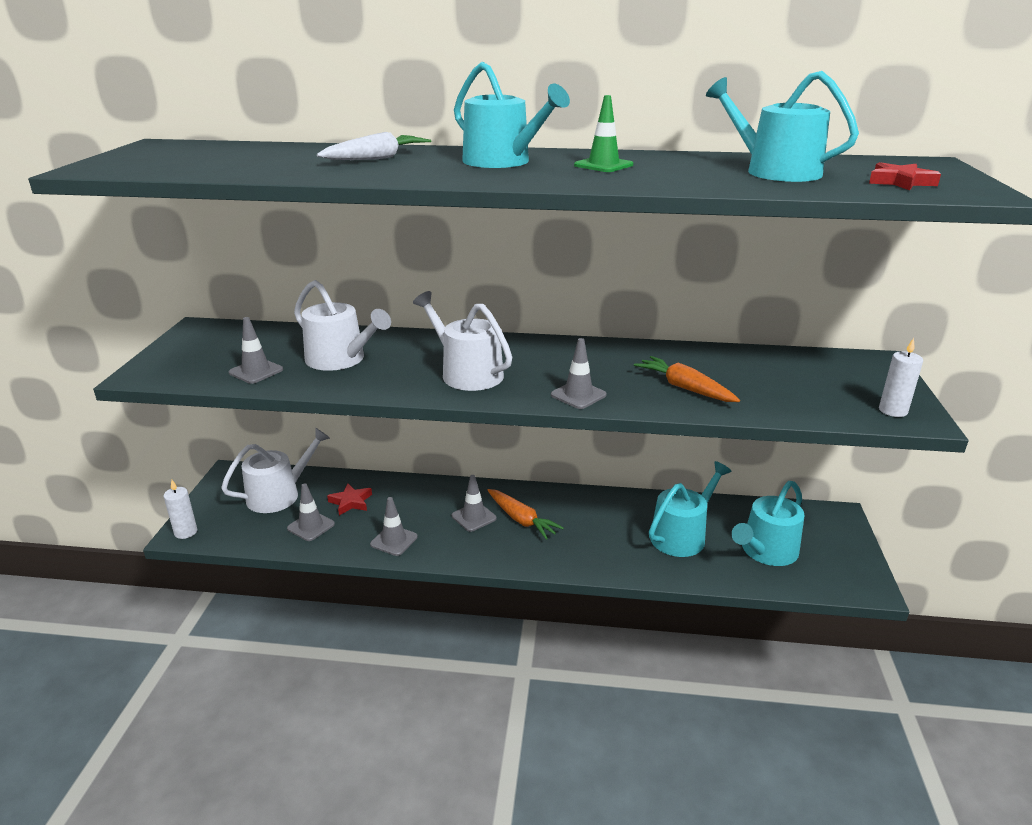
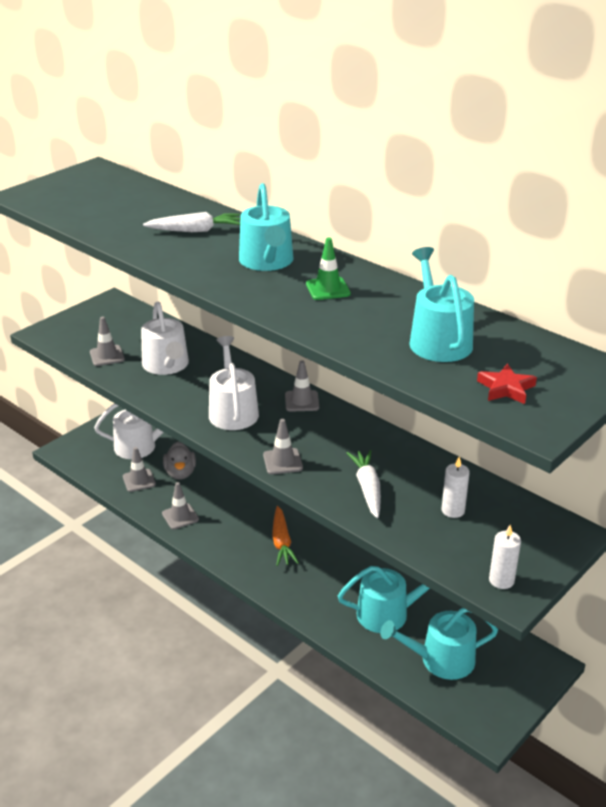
camera: 35 degrees right, 5 degrees up
white candle [163,480,197,539] -> white candle moved to [442,457,470,518]
red star [327,484,372,515] -> grey duck [163,442,196,480]
grey traffic cone [452,475,497,532] -> grey traffic cone moved to [285,360,319,412]
orange carrot [634,356,740,402] -> white carrot [347,450,381,518]

